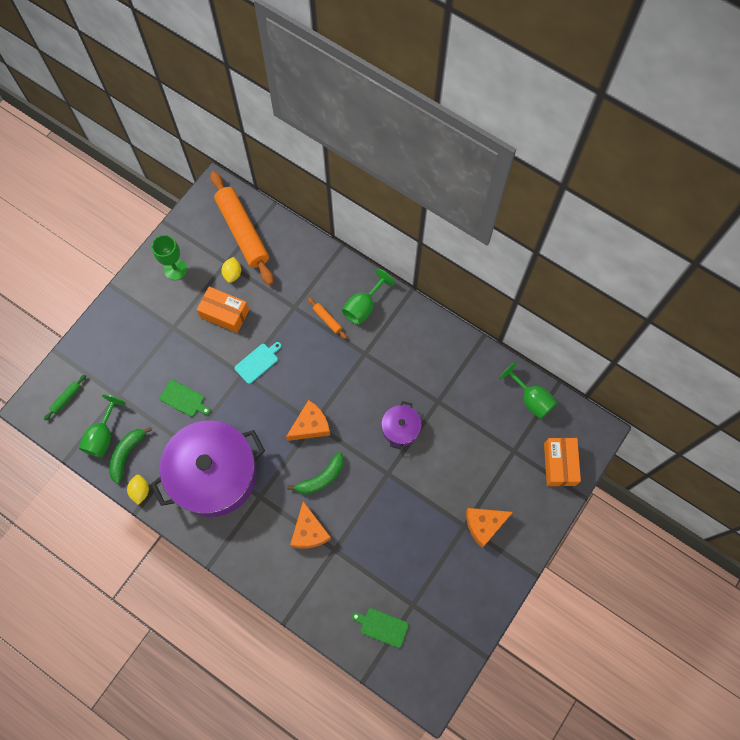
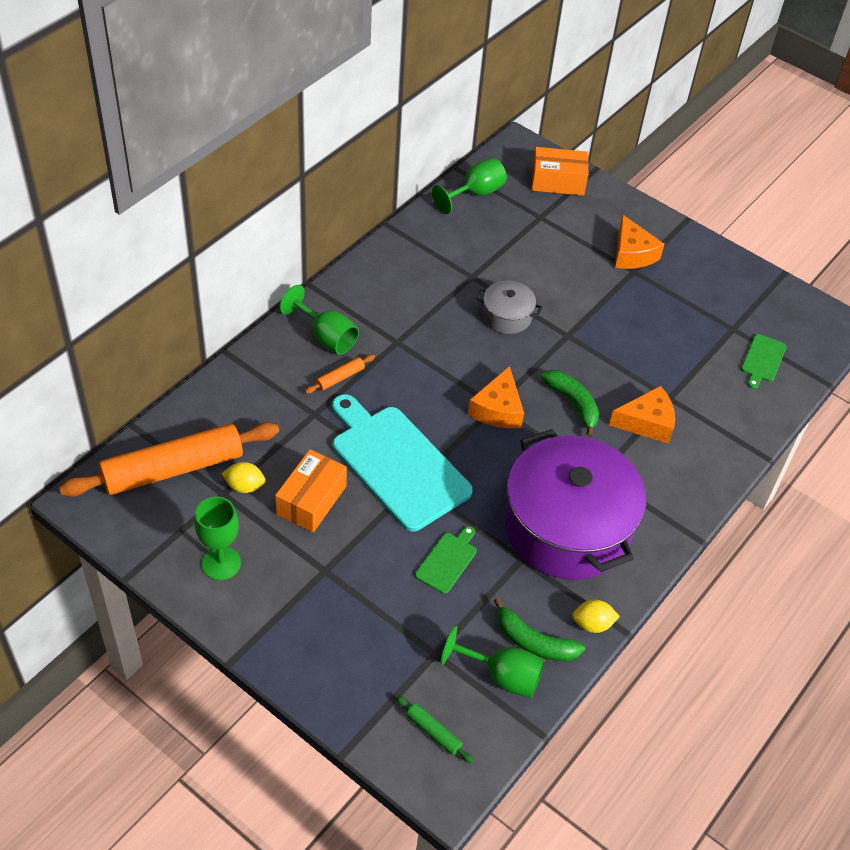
camera: 90 degrees left, 20 degrees down
turquoise cutting board [235,342,281,384] -> turquoise cutting board [332,394,473,532], size x2.27
orange cheese [286,400,330,441] -> orange cheese turned 135 degrees counterclockwise [468,366,524,429]
purple pot [381,401,421,449] -> grey pot [477,281,542,334]

